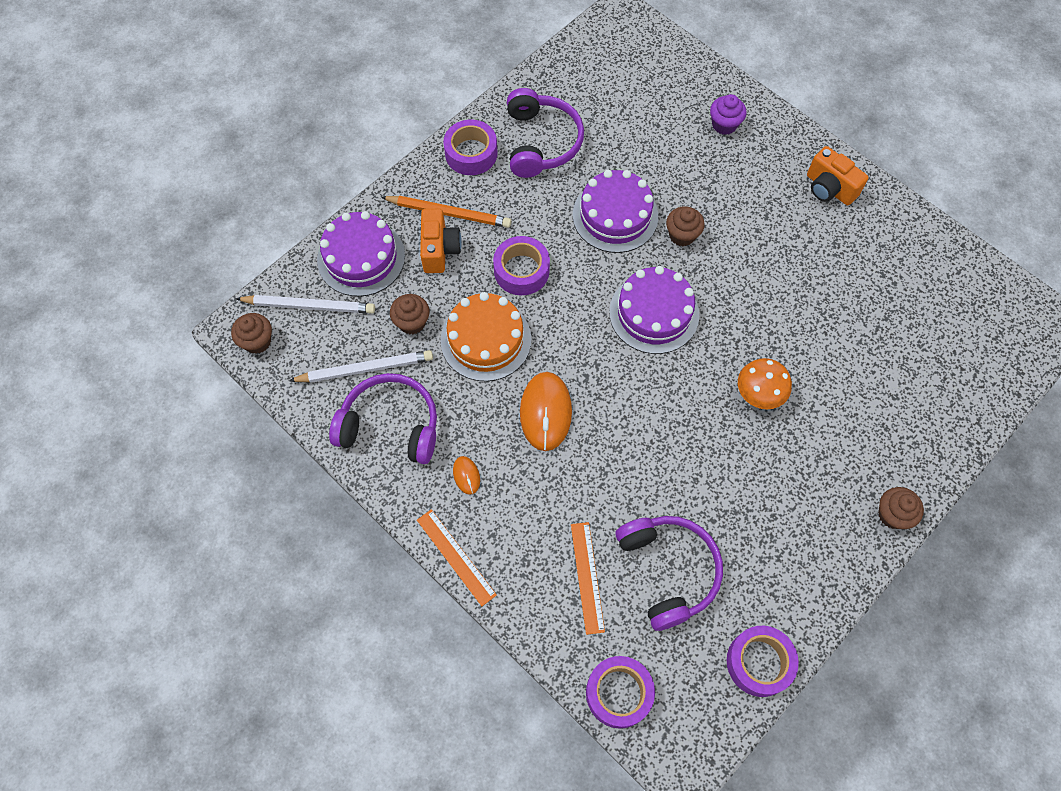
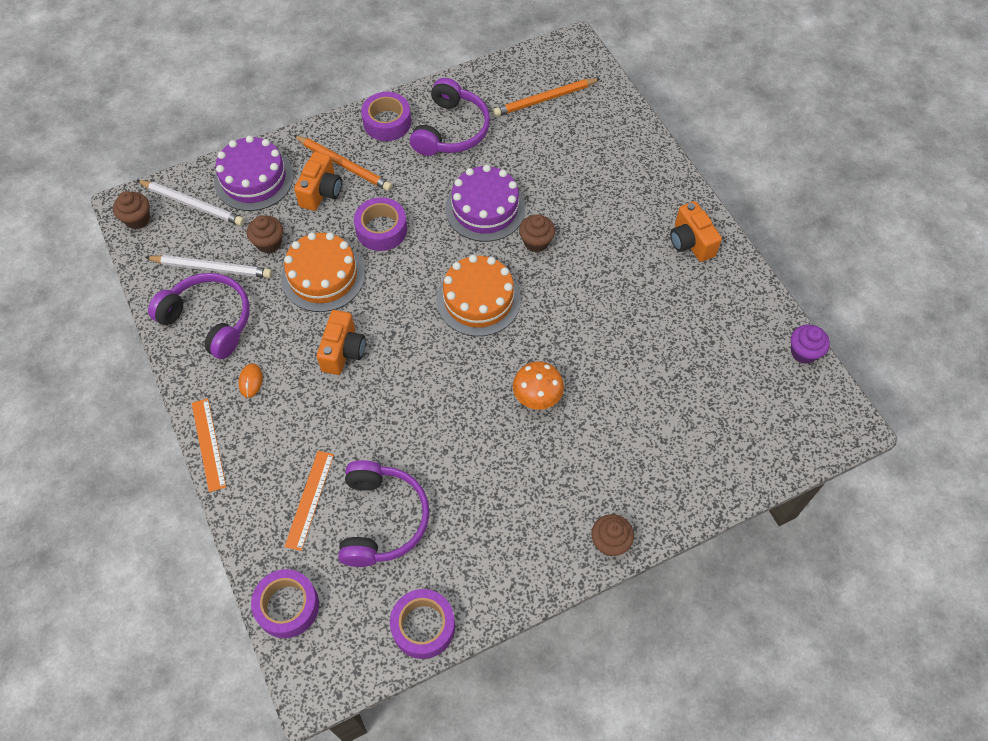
camera: 20 degrees right, 5 degrees down
orange mouse [520,372,572,451] -> orange camera [317,310,366,375]
purple cake [609,266,699,354] -> orange cake [436,255,521,336]
purple cupcake [710,94,746,135] -> purple cupcake moved to [791,324,830,364]
none -> orange pencil [493,78,601,117]

